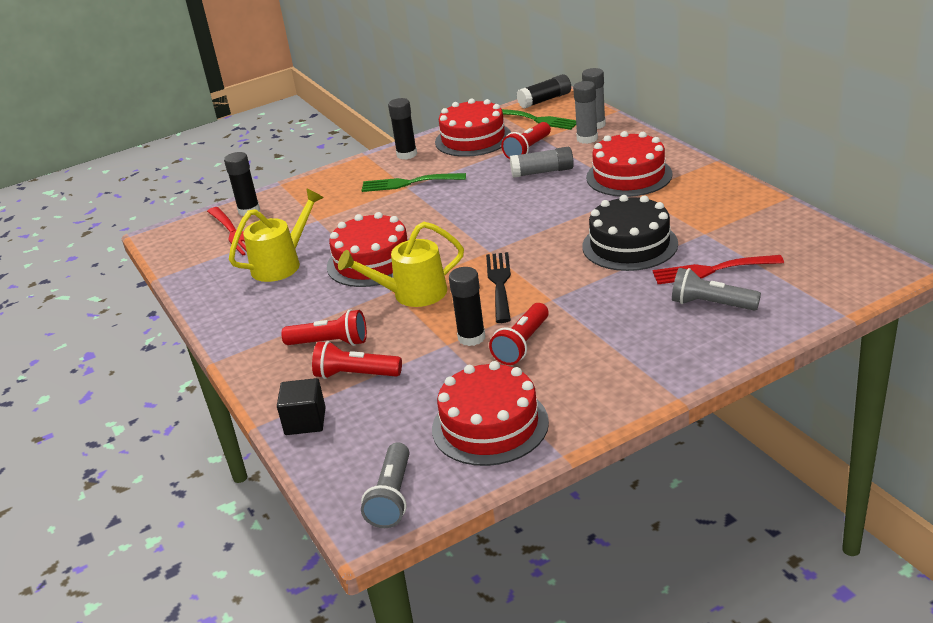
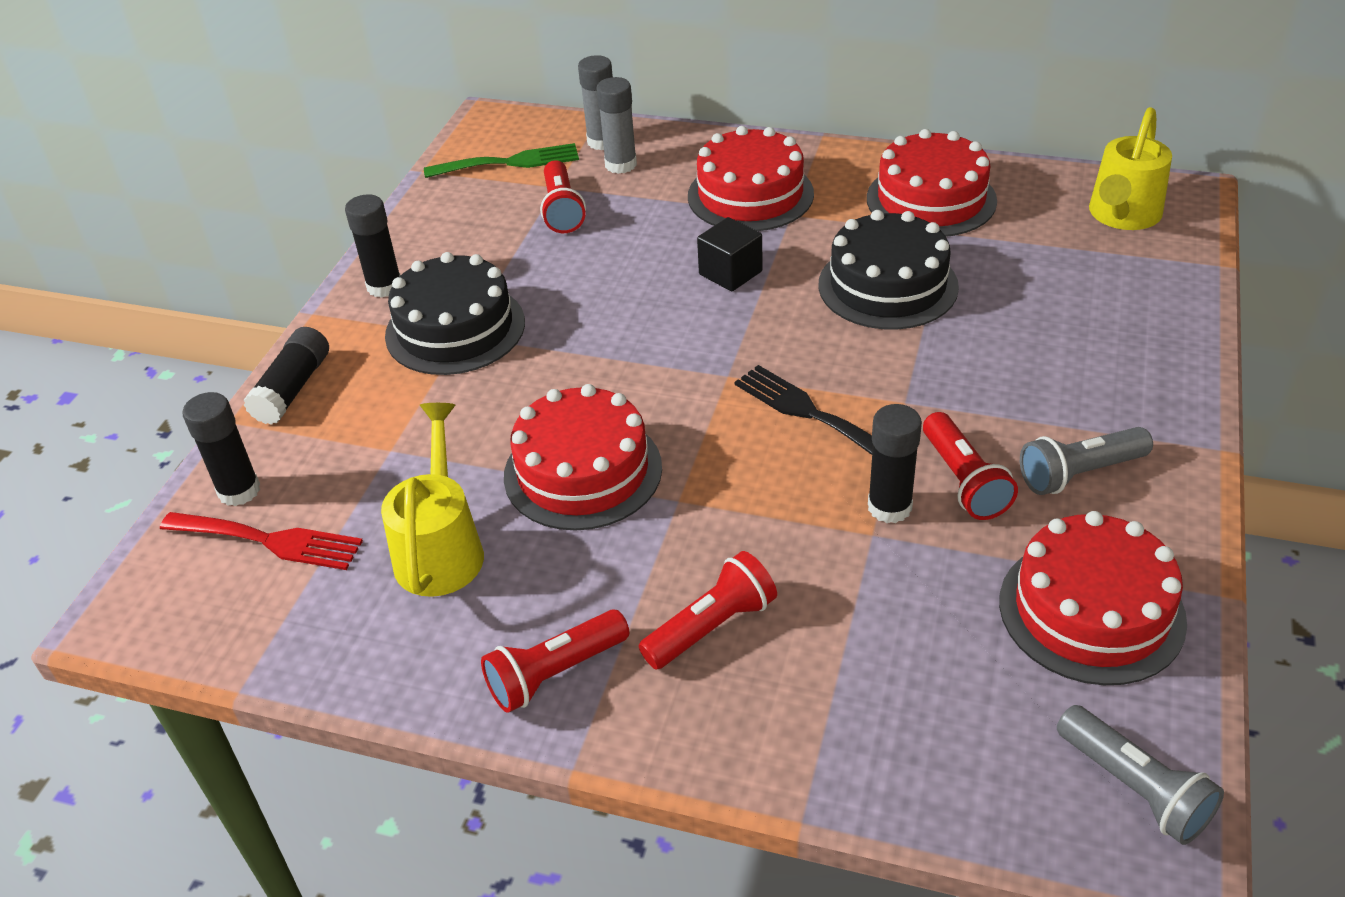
camera: 45 degrees left, 10 degrees up
black cube [277,378,326,435] -> black cube moved to [697,217,763,291]
red flashlight [312,341,402,379] -> red flashlight moved to [481,610,629,713]
yellow watering can [338,222,464,307] -> yellow watering can moved to [1089,107,1172,230]
green fork [361,173,466,192] -> black cake [385,252,525,375]
red cake [435,98,511,157] -> red cake moved to [867,129,997,237]
grey glue stick [510,147,574,178] -> none
black glue stick [517,74,571,109] -> black glue stick moved to [244,327,329,425]
red fork [653,255,784,284] -> none
grey flashlight [672,268,761,311] -> grey flashlight moved to [1020,427,1153,495]

